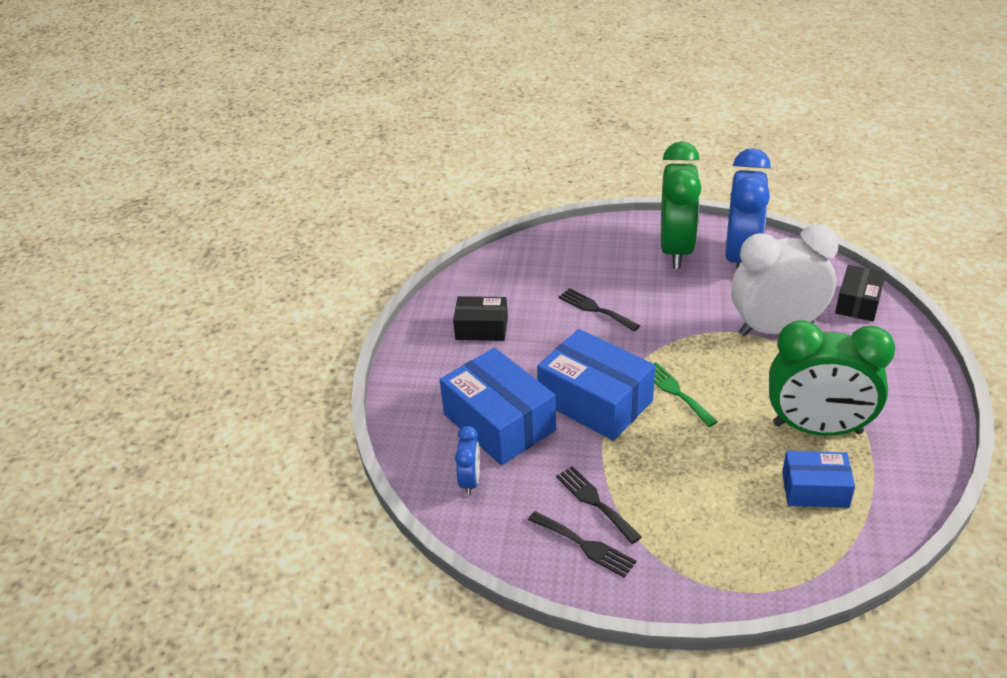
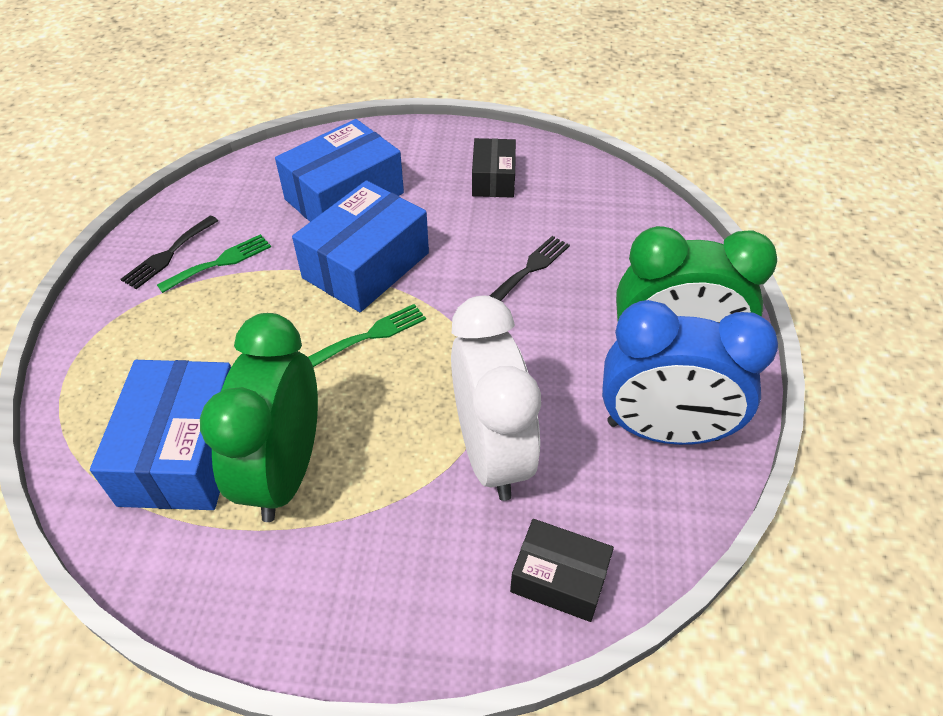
camera: 85 degrees right, 10 degrees up
blue clock [455,426,480,496] -> none
black fork [556,466,642,544] -> green fork [157,234,271,293]
blue box [782,451,855,508] -> blue box [90,360,231,510], size x1.71

